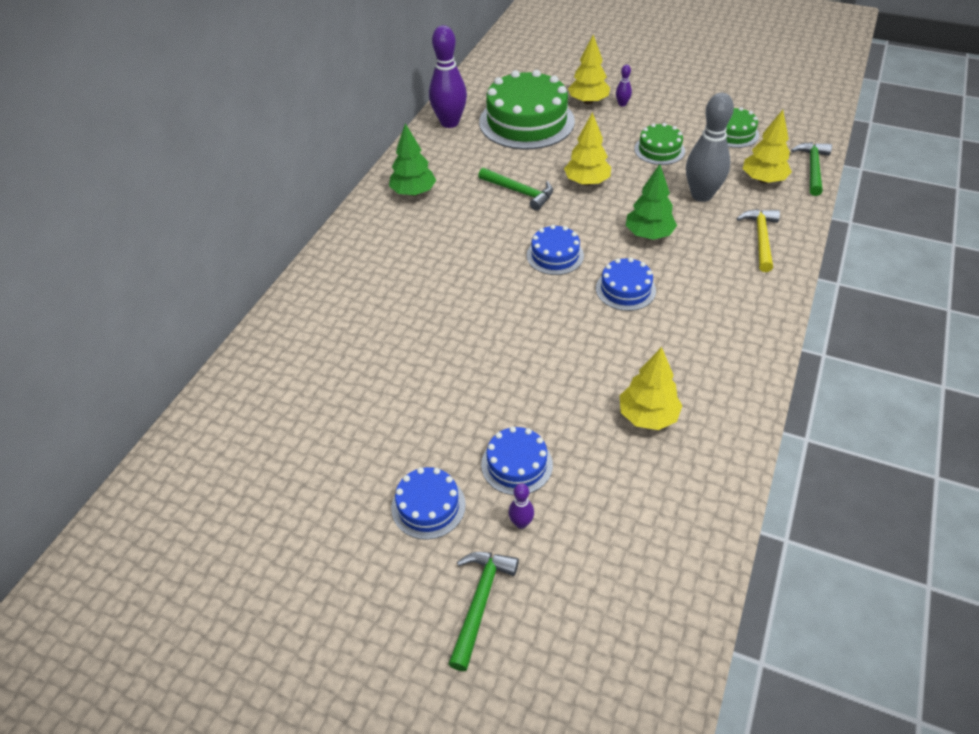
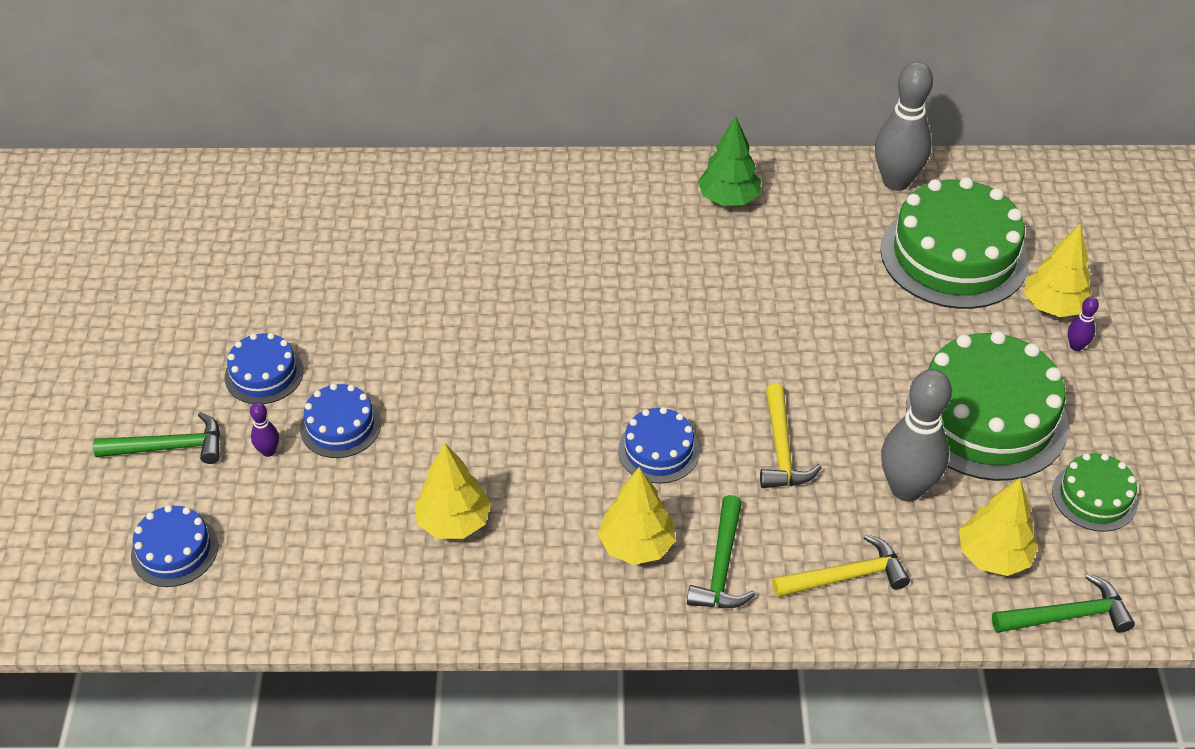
camera: 65 degrees right, 0 degrees up
purple bowling pin [429,25,467,128] -> grey bowling pin [875,61,933,191]
green hammer [478,167,553,211] -> green hammer moved to [687,495,755,608]
blue cake [527,225,584,275] -> blue cake moved to [131,505,218,587]
yellow tree [564,112,611,186] -> yellow tree moved to [598,467,676,565]
green tree [626,164,677,240] -> yellow hammer [760,384,822,488]
green cake [634,123,685,165] -> green cake [906,331,1069,481], size x2.00

